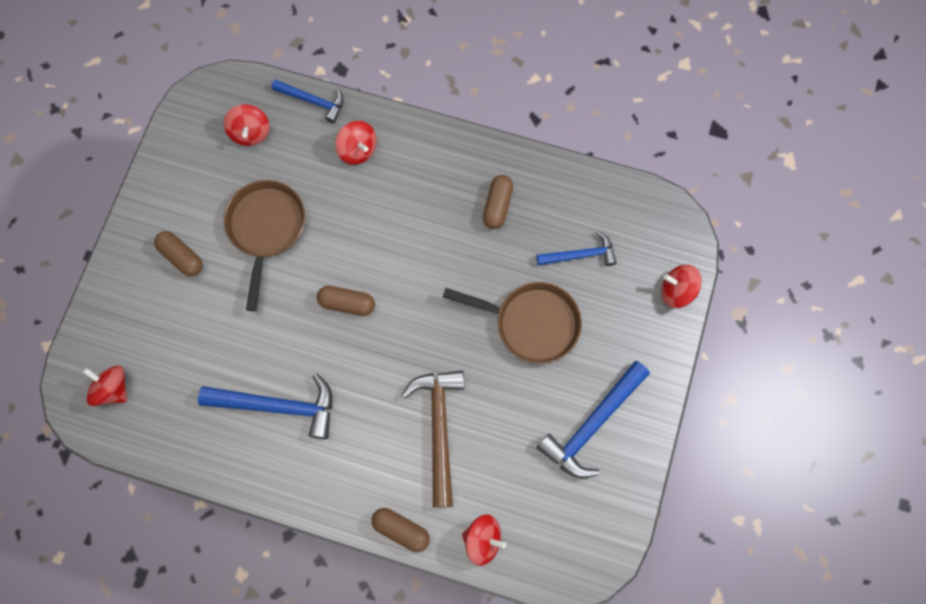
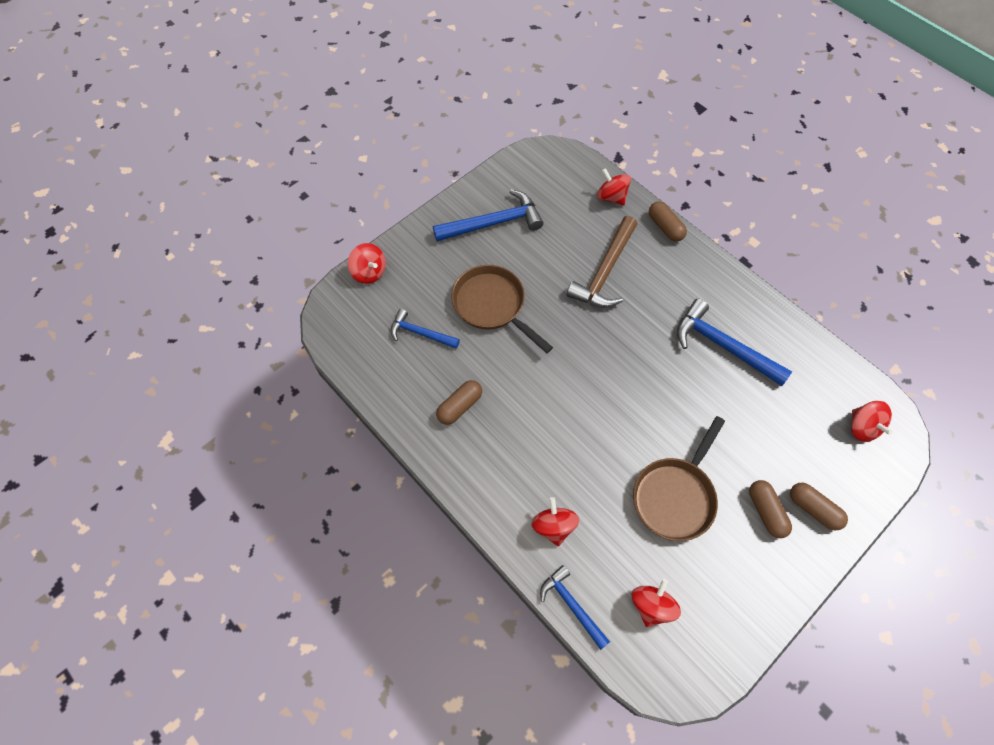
camera: 150 degrees left, 10 degrees down
brown capsule [317,286,375,316] -> brown capsule moved to [790,483,848,530]

